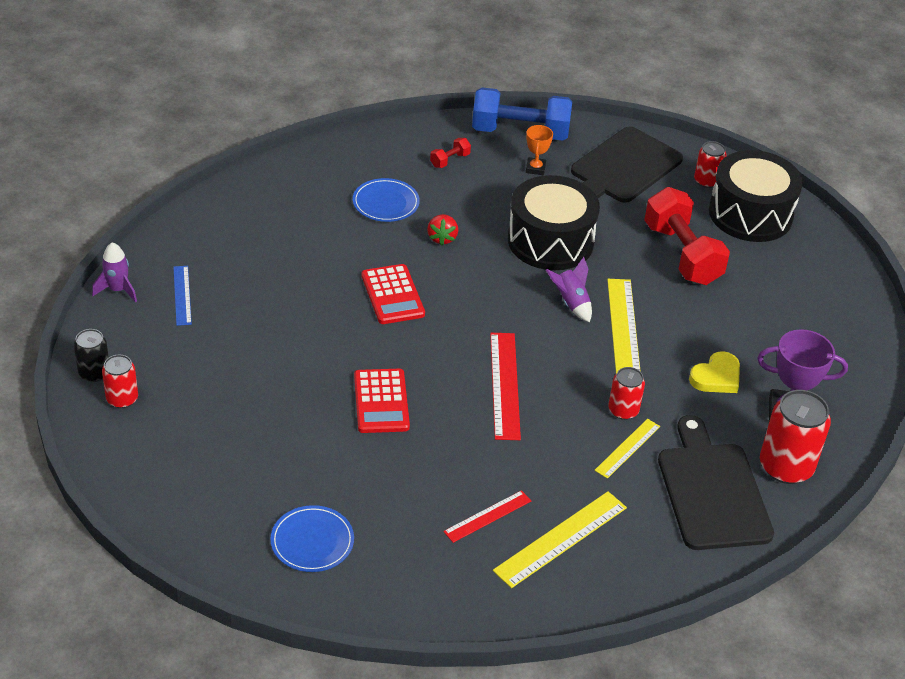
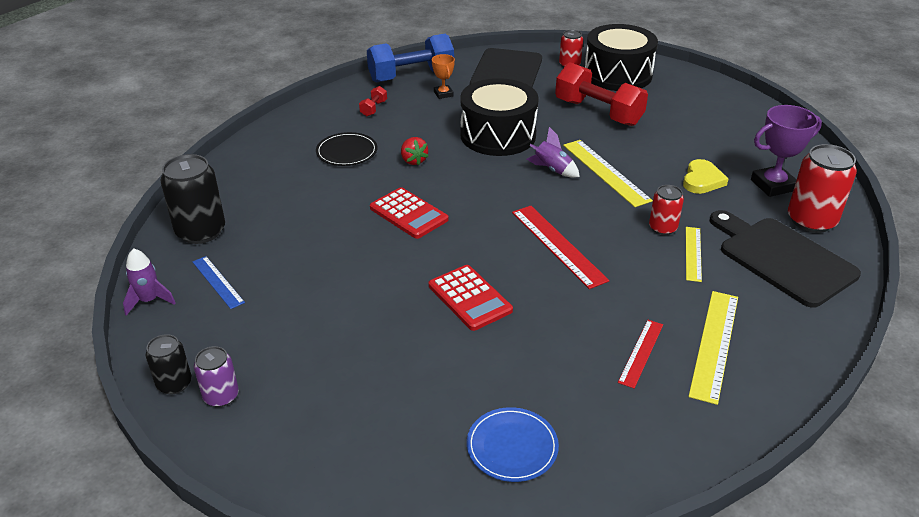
camera: 25 degrees left, 5 degrees down
red can [102,355,138,408] -> purple can [194,346,239,407]
blue plate [353,178,420,222] -> black plate [316,132,377,166]
none -> black can [160,154,225,244]

